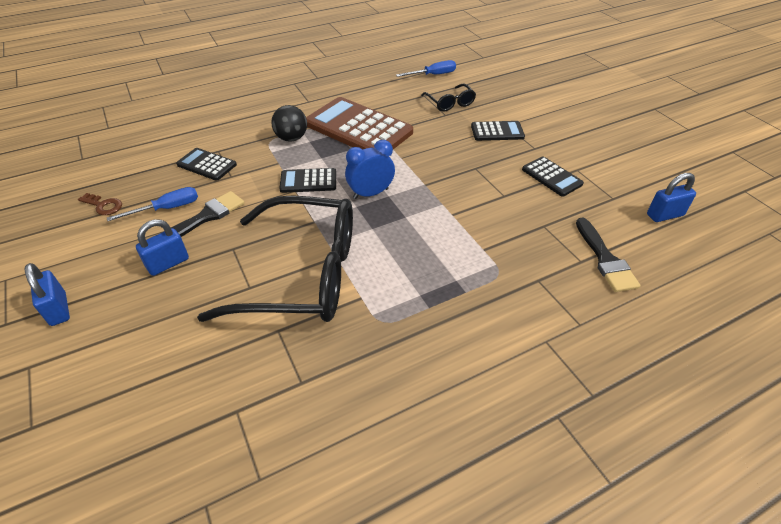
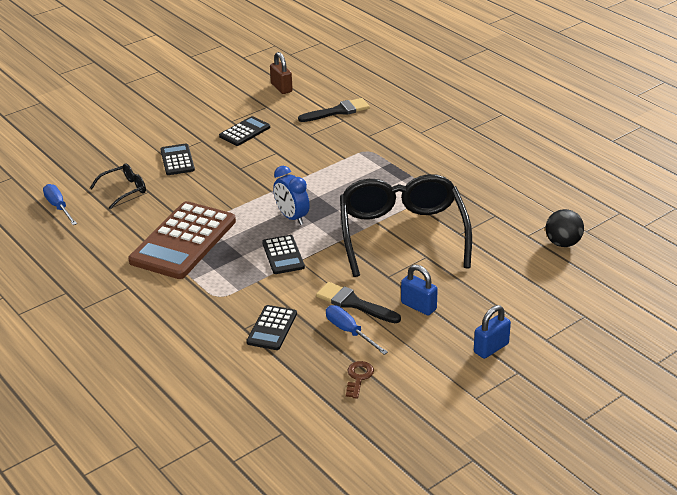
camera: 100 degrees left, 10 degrees down
black ball [271,105,307,142] -> black ball moved to [546,209,584,247]
blue padlock [647,173,696,222] -> brown padlock [270,52,293,94]

